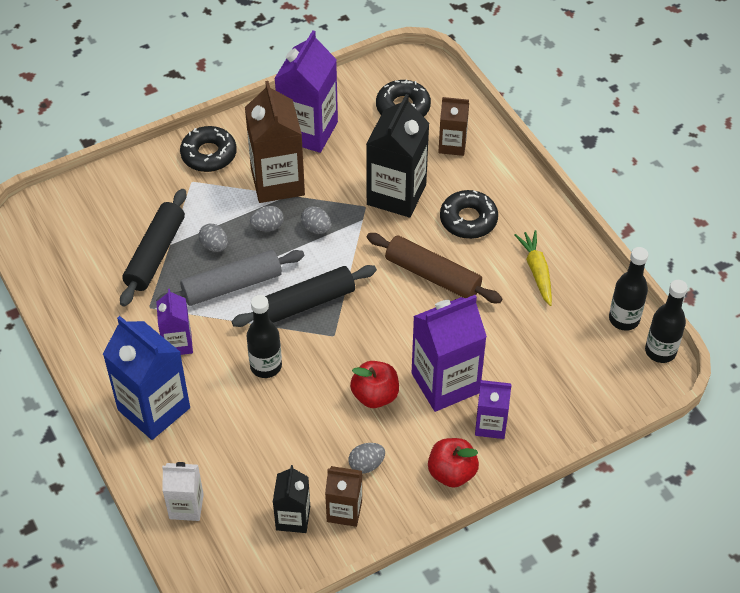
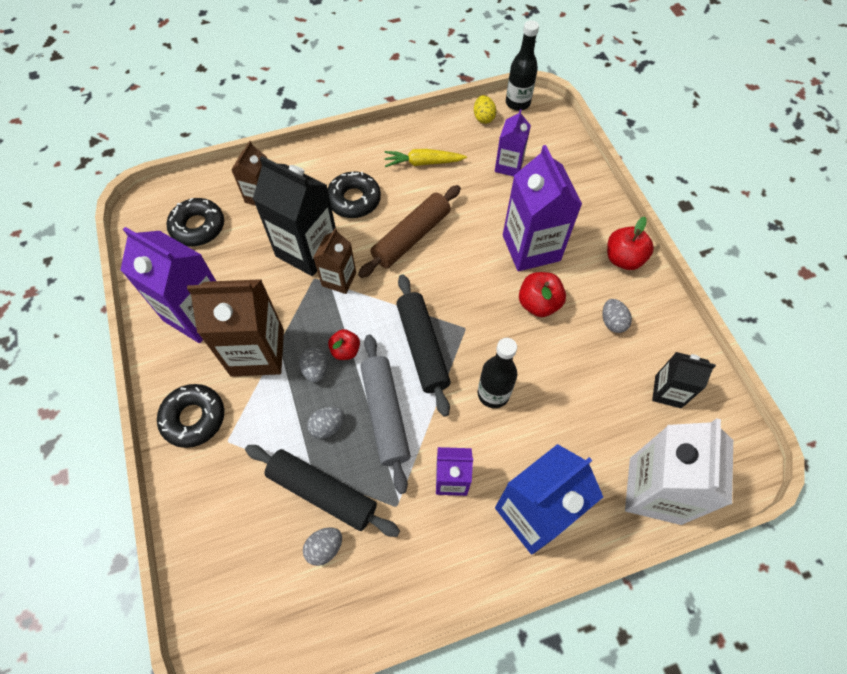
camera: 80 degrees left, 10 degrees up
white carton [162,462,204,521] -> white carton [625,418,733,525], size x1.77
grey egg [301,206,331,234] -> grey egg moved to [303,527,342,566]
brown carton [325,466,362,527] -> brown carton moved to [313,228,356,294]
purple carton [475,380,511,439] -> purple carton moved to [495,109,531,176]
black bottle [609,247,648,331] -> yellow egg [474,95,496,124]
none -> red apple [328,329,360,360]

